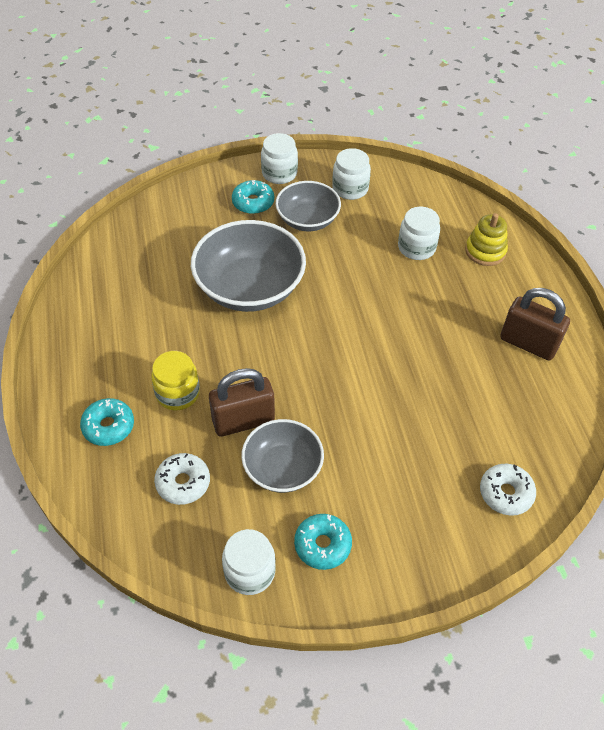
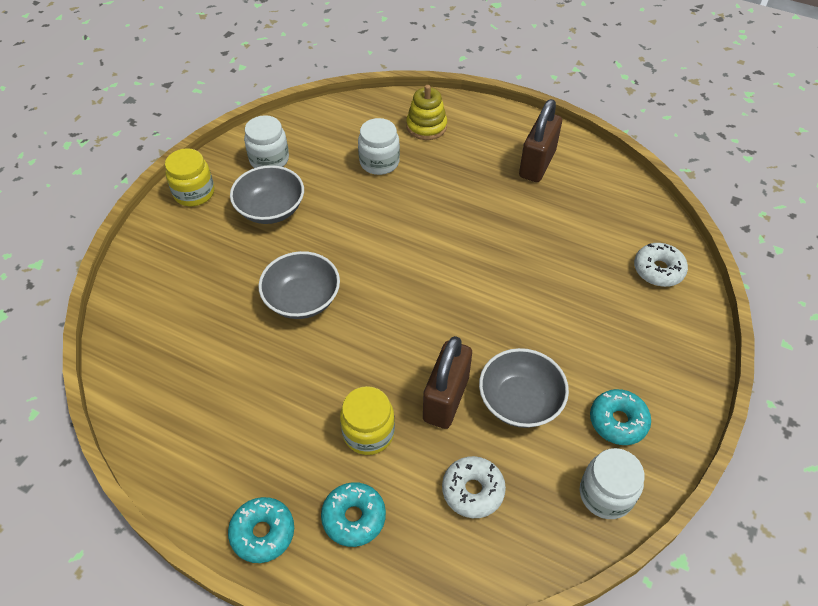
camera: 50 degrees left, 0 degrees up
grey bowl [191,220,306,312] -> grey bowl [259,251,340,319], size x0.62
turquoise donut [232,180,274,214] -> turquoise donut moved to [228,497,294,563]
white jar [261,133,298,184] -> yellow jar [165,148,214,206]
brown padlock [500,288,570,360] -> brown padlock turned 45 degrees counterclockwise [519,99,562,182]

